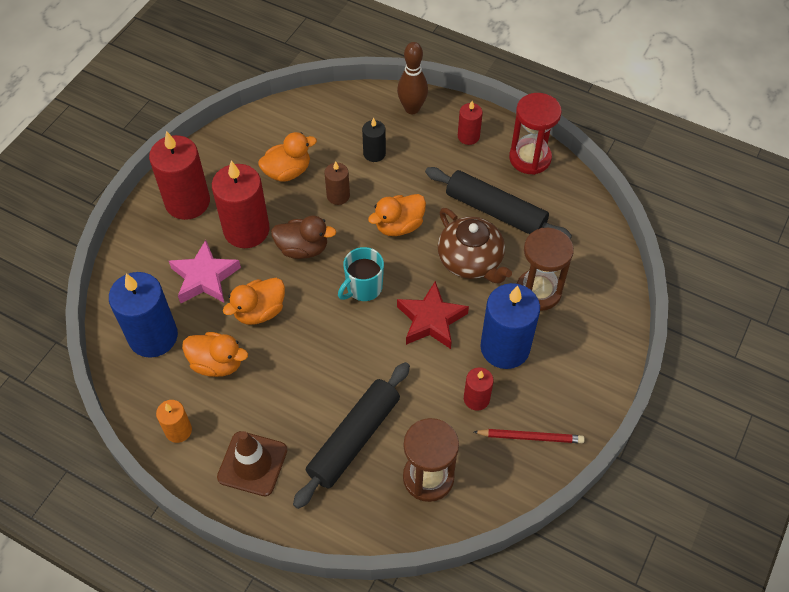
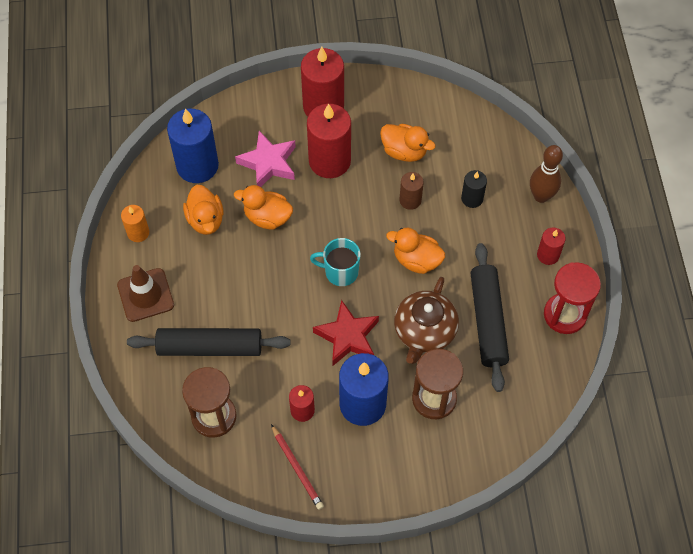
camera: 55 degrees right, 5 degrees up
brown duck [271,216,336,259] -> none

